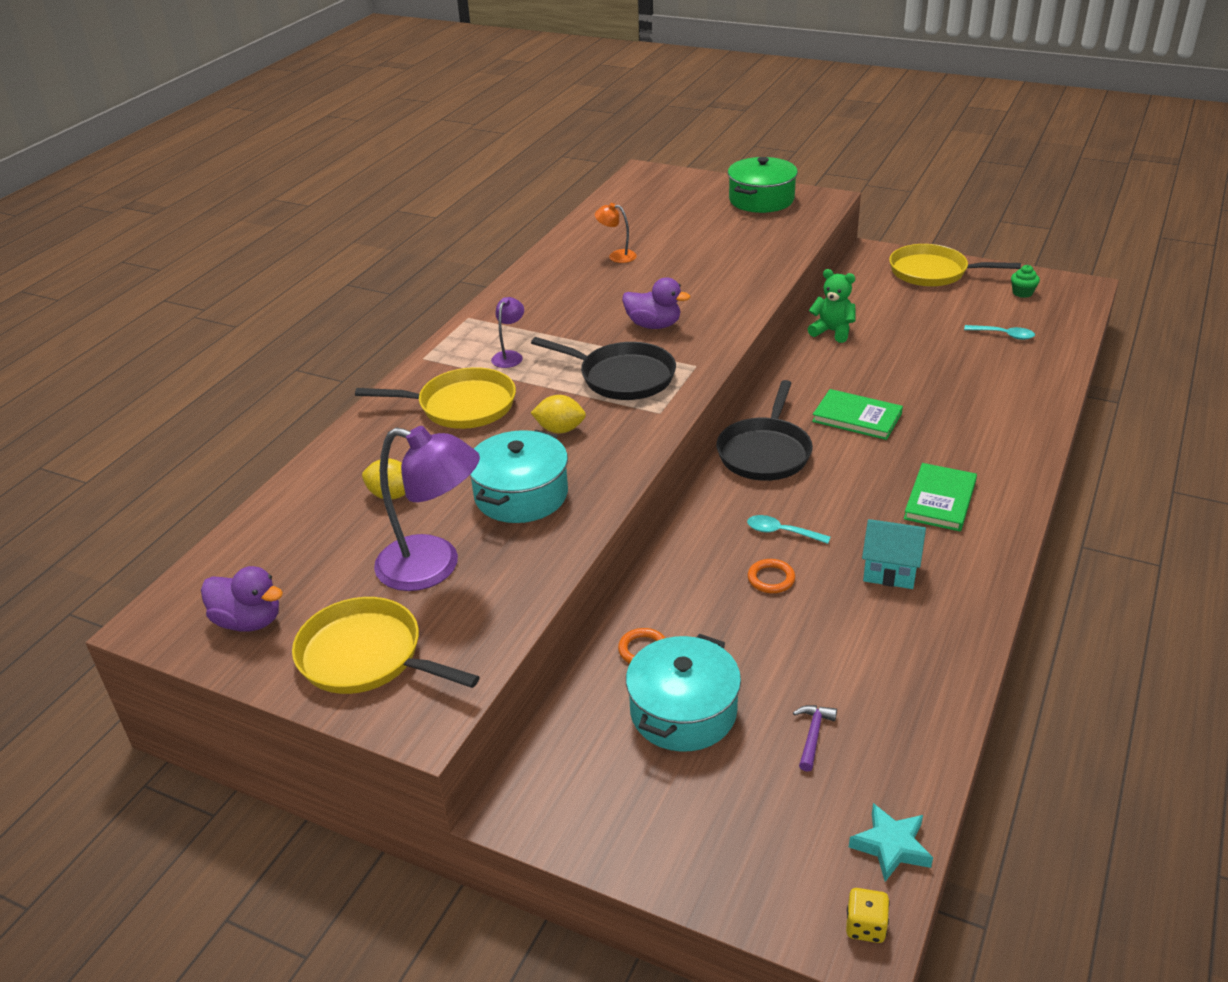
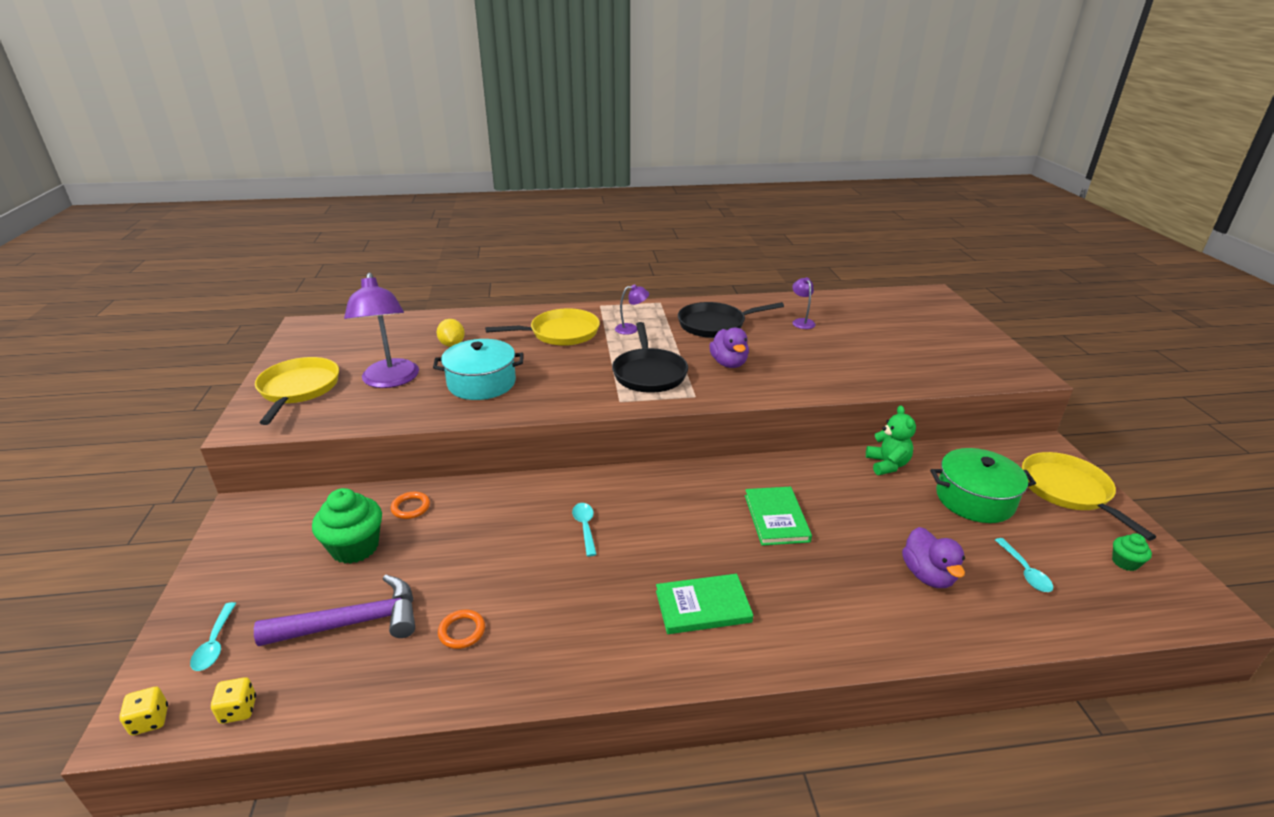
camera: 55 degrees right, 5 degrees down
purple duck [201,566,283,631] -> purple duck moved to [902,527,965,588]
yellow pan [355,367,516,429] -> yellow pan turned 75 degrees counterclockwise [485,308,600,346]
yellow lemon [531,395,586,433] -> none
orange lamp [595,203,637,263] -> purple lamp [792,277,816,329]
turquoise pot [626,634,741,752] -> green cupcake [312,488,382,564]
black pan [716,380,813,481] -> black pan moved to [678,302,784,338]
green pot [728,157,798,213] -> green pot moved to [930,448,1036,523]
orange ring [748,559,795,593] -> orange ring moved to [438,610,485,649]
purple hammer [793,705,837,772] -> purple hammer [254,575,415,646], size x2.20
turquoise star [849,803,933,882] -> yellow dice [211,677,256,724]
turquoise house [862,519,926,589] -> none
none -> turquoise spoon [190,602,236,671]

